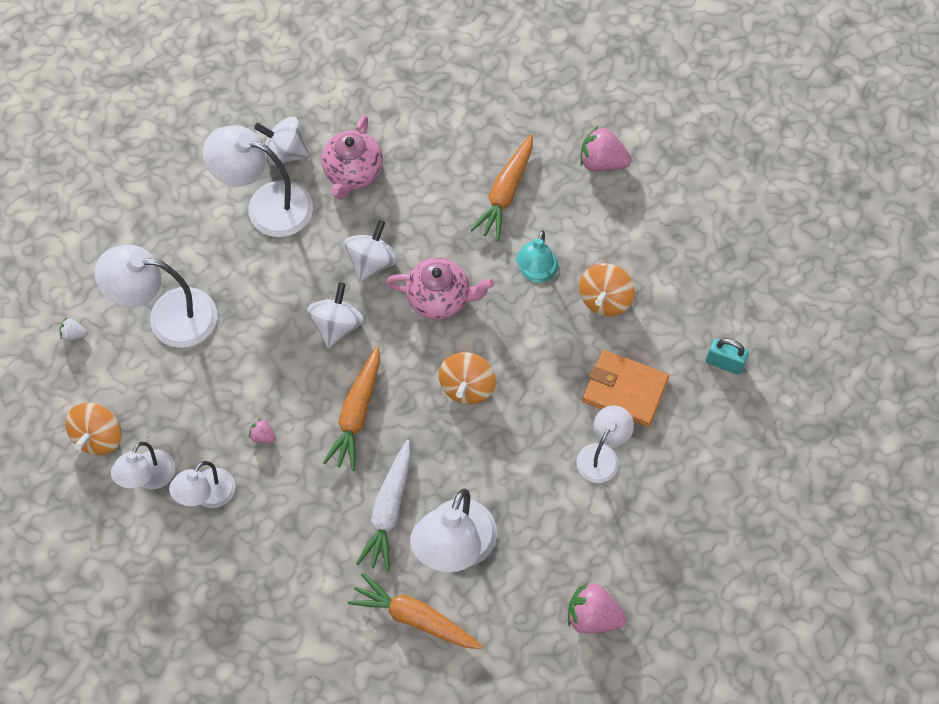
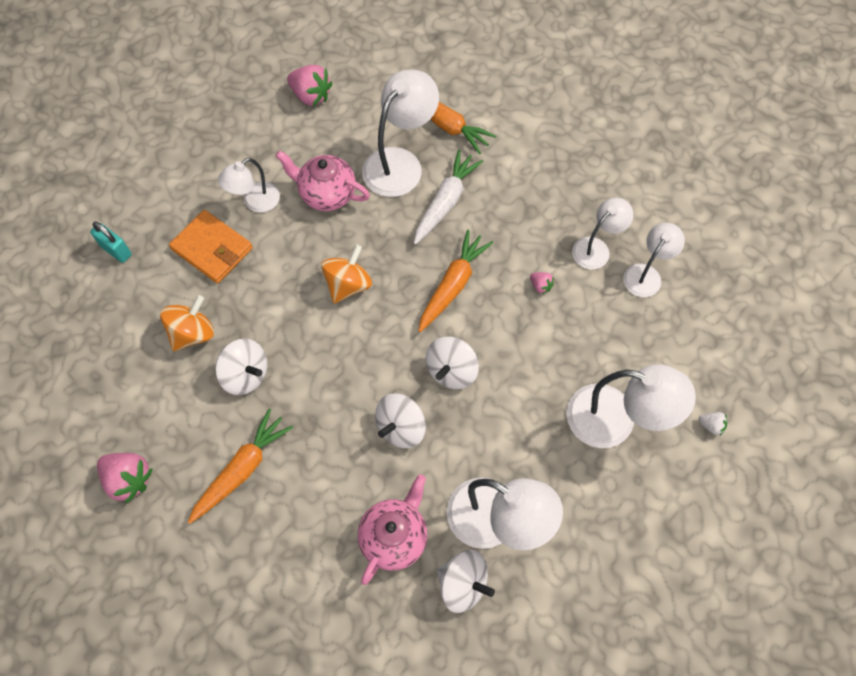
camera: 165 degrees left, 0 degrees up
orange spinning top [66,403,121,455] -> none
pink teapot [386,258,494,320] -> pink teapot moved to [276,151,370,211]
turquoise lamp [516,230,559,283] -> white spinning top [215,339,267,395]

